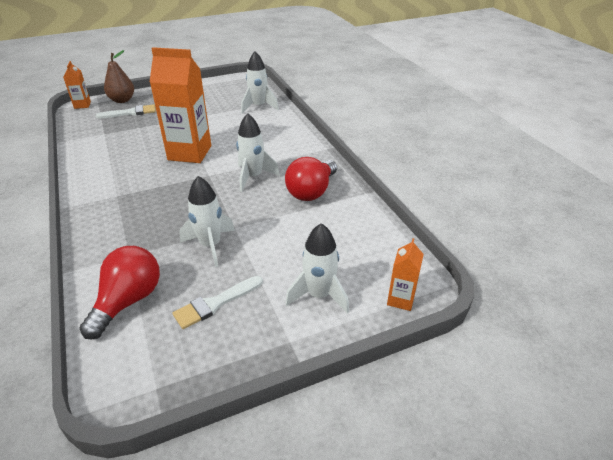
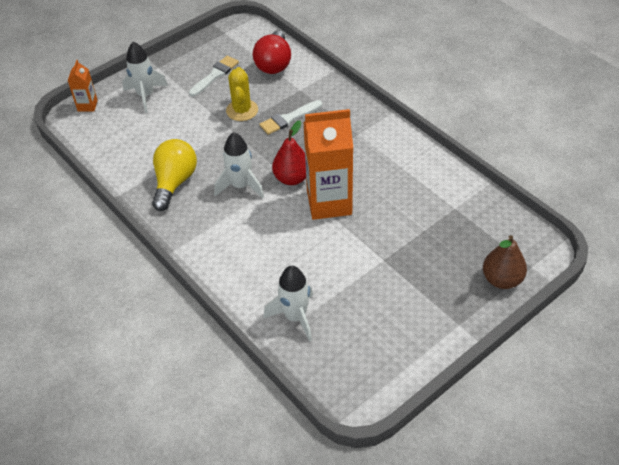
camera: 165 degrees right, 10 degrees up
orange carton [63,61,91,109] -> none
white brush [96,104,156,119] -> white brush moved to [259,100,322,135]
white rocket [179,176,235,267] -> yellow cactus [226,67,258,121]
red light bulb [285,157,337,201] -> yellow light bulb [152,139,197,211]
none -> red pear [272,120,306,185]

